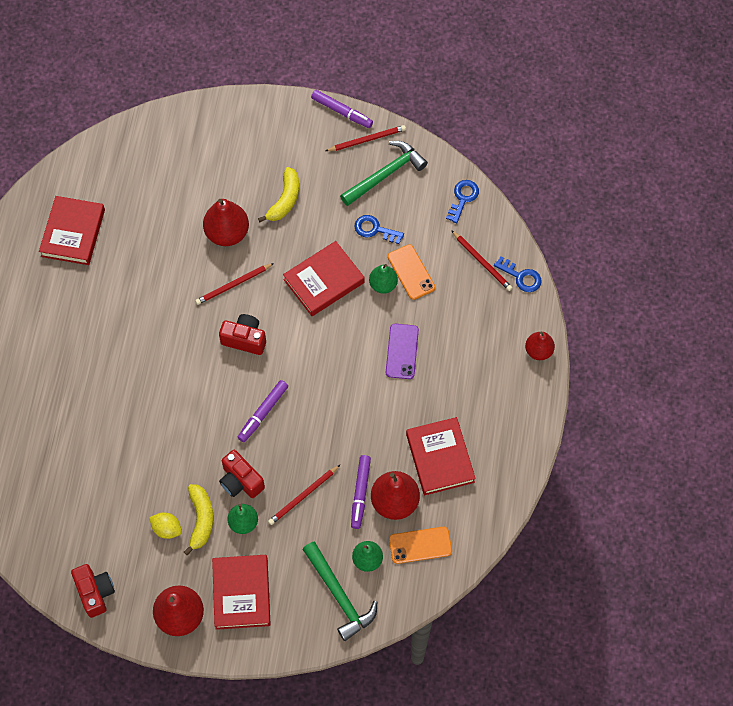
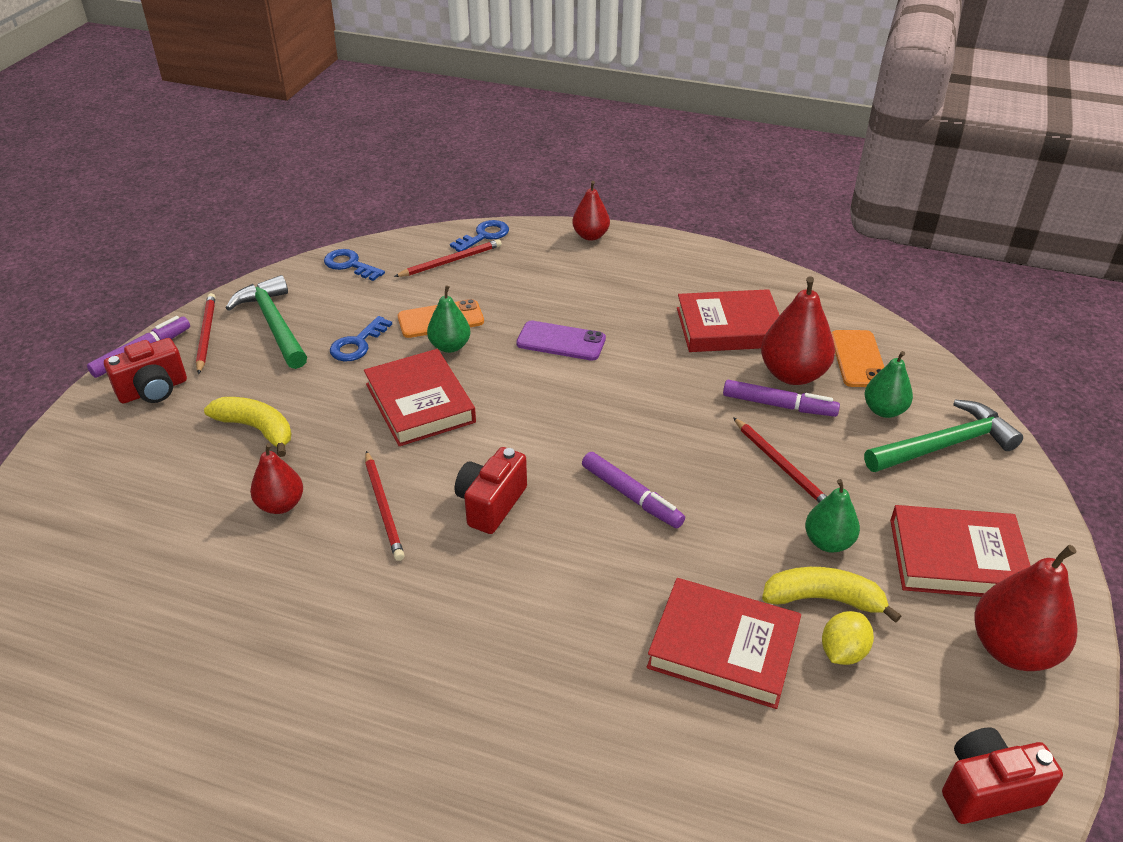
camera: 80 degrees left, 25 degrees down
red book [39,196,105,265] -> red book moved to [647,578,801,709]
red pear [203,199,249,246] -> red pear [250,443,303,514], size x0.62
red camera [219,450,265,498] -> red camera moved to [104,338,187,403]

